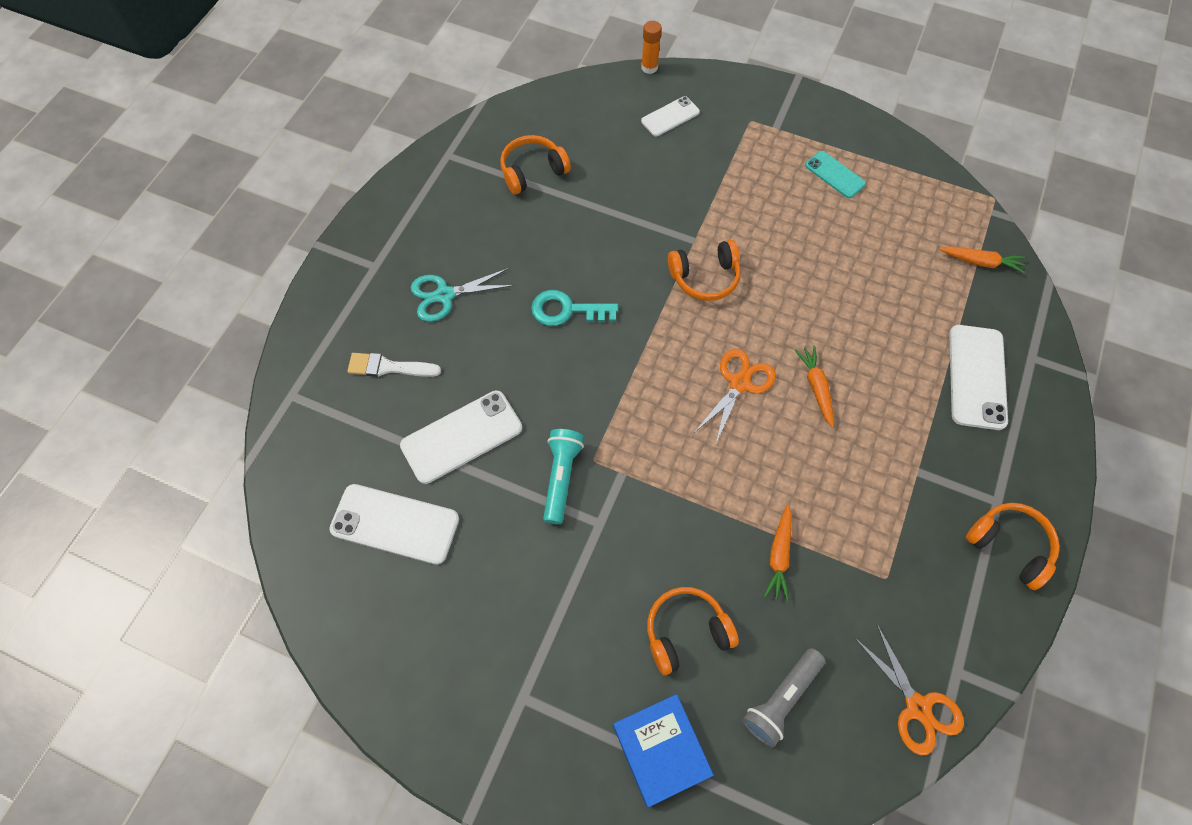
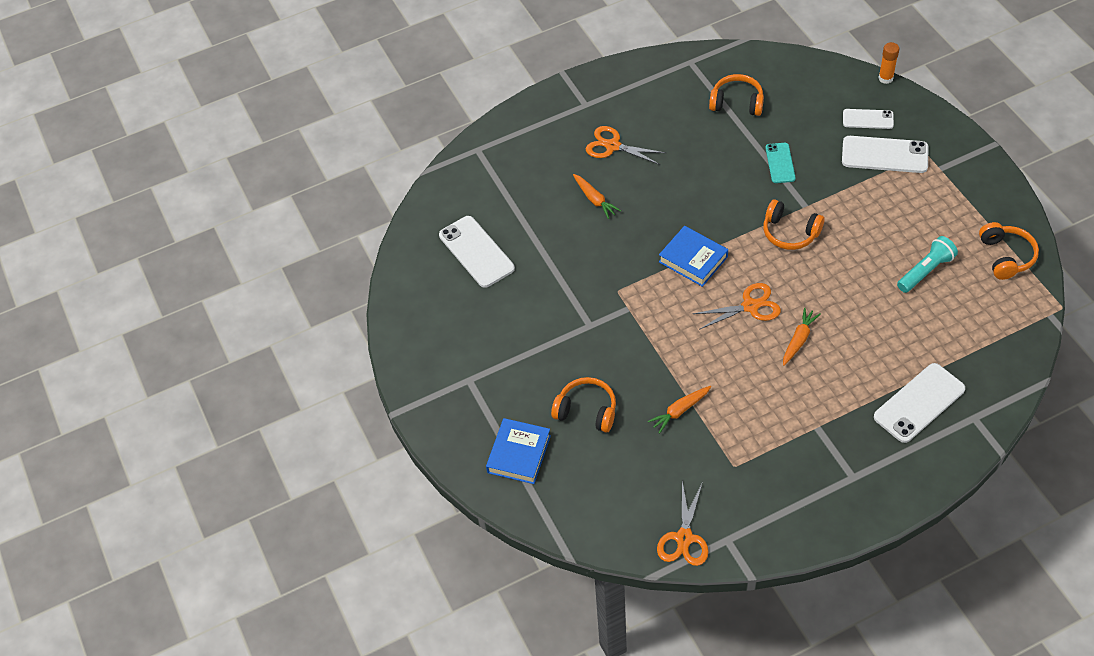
camera: 45 degrees right, 10 degrees down
white brush [347,353,441,377] -> none
white phone [400,391,522,484] -> white phone moved to [842,136,928,173]
turquoise scissors [411,268,515,322] -> orange scissors [586,126,666,165]
turquoise key [531,290,618,326] -> none
turquoise flashlight [543,429,584,524] -> turquoise flashlight moved to [897,236,958,293]
grey flashlight [742,648,826,747] -> none
turquoise phone [805,151,866,198] -> turquoise phone moved to [766,143,796,183]
orange carrot [939,246,1025,273] -> orange carrot moved to [573,174,621,219]
orange headphones [966,503,1060,590] -> orange headphones moved to [979,222,1039,280]
none -> blue book [659,226,728,287]

